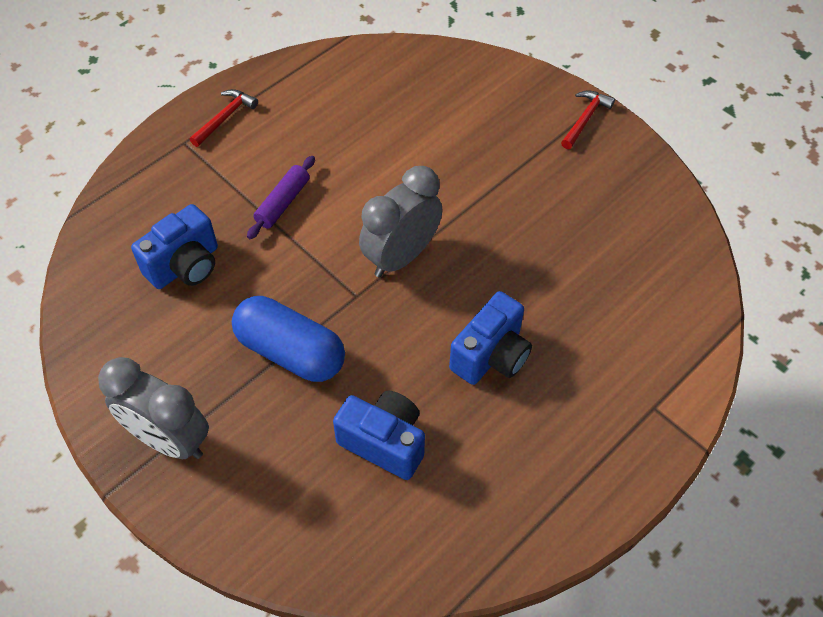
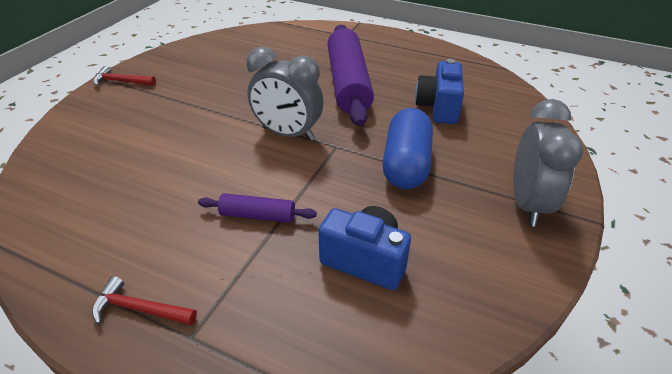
camera: 110 degrees left, 15 degrees down
blue camera [449,291,532,385] -> purple rolling pin [327,25,374,126]

